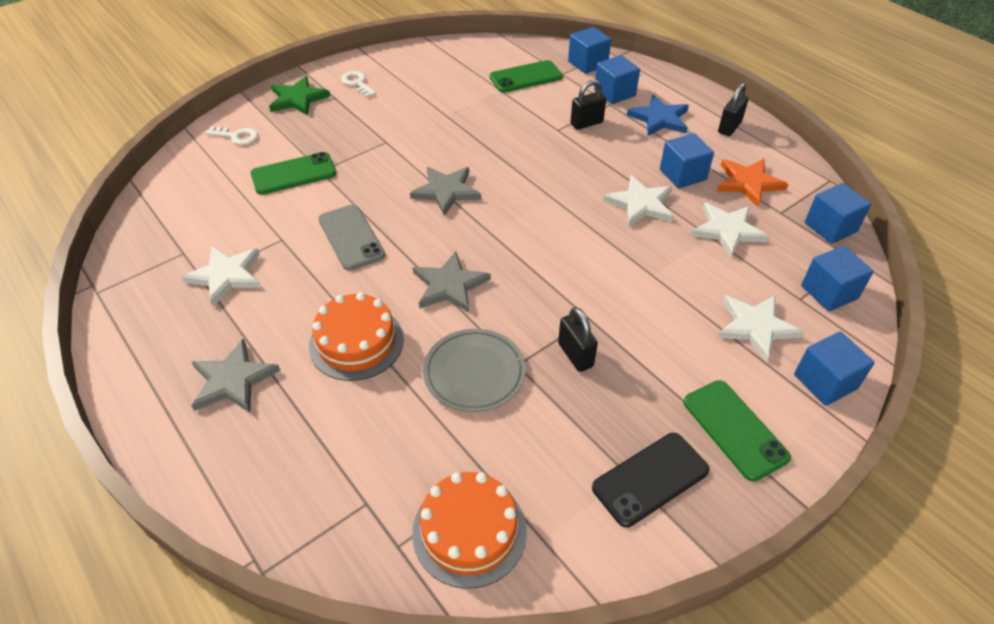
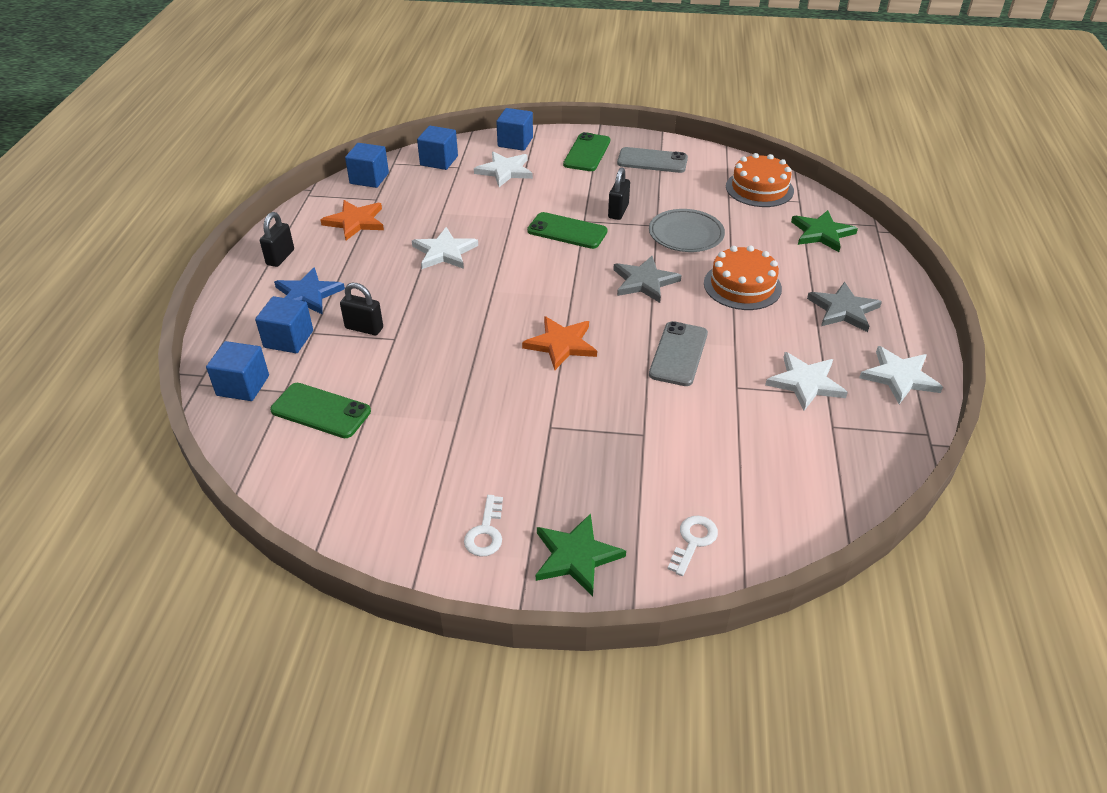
camera: 135 degrees left, 5 degrees down
white key [205,126,258,145] -> white key turned 60 degrees clockwise [668,516,718,576]
green phone [251,152,336,195] -> green phone moved to [527,212,608,249]
grey star [410,167,481,216] -> orange star [522,316,597,370]
black phone [592,433,709,528] -> grey phone [617,147,688,173]
blue cube [660,133,714,188] -> none
white star [691,203,769,258] -> white star moved to [859,346,943,404]
black padlock [718,83,749,136] -> black padlock turned 60 degrees counterclockwise [260,212,294,267]
none -> green star [791,210,858,252]

